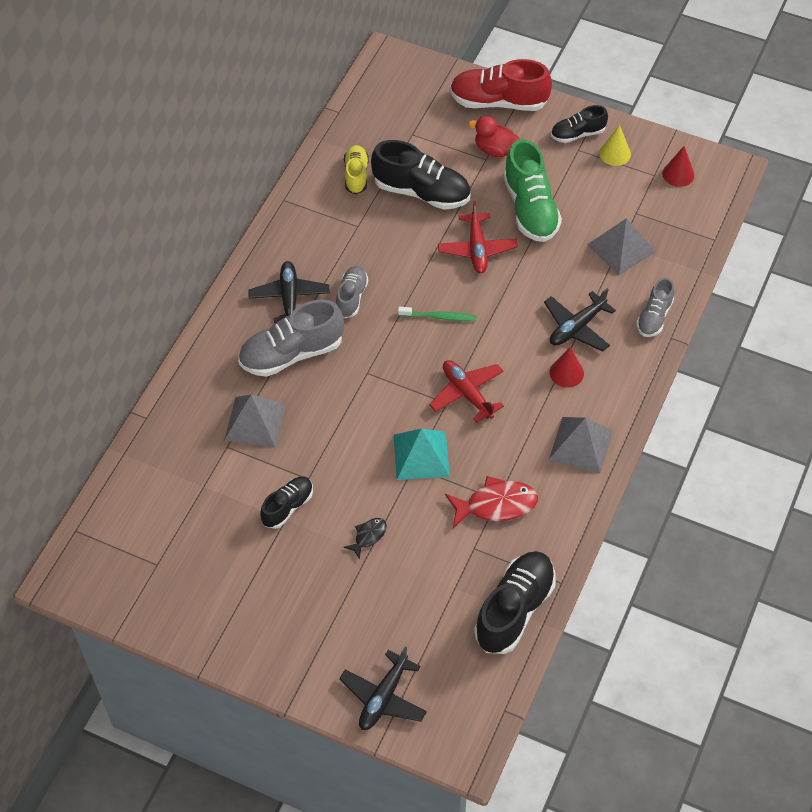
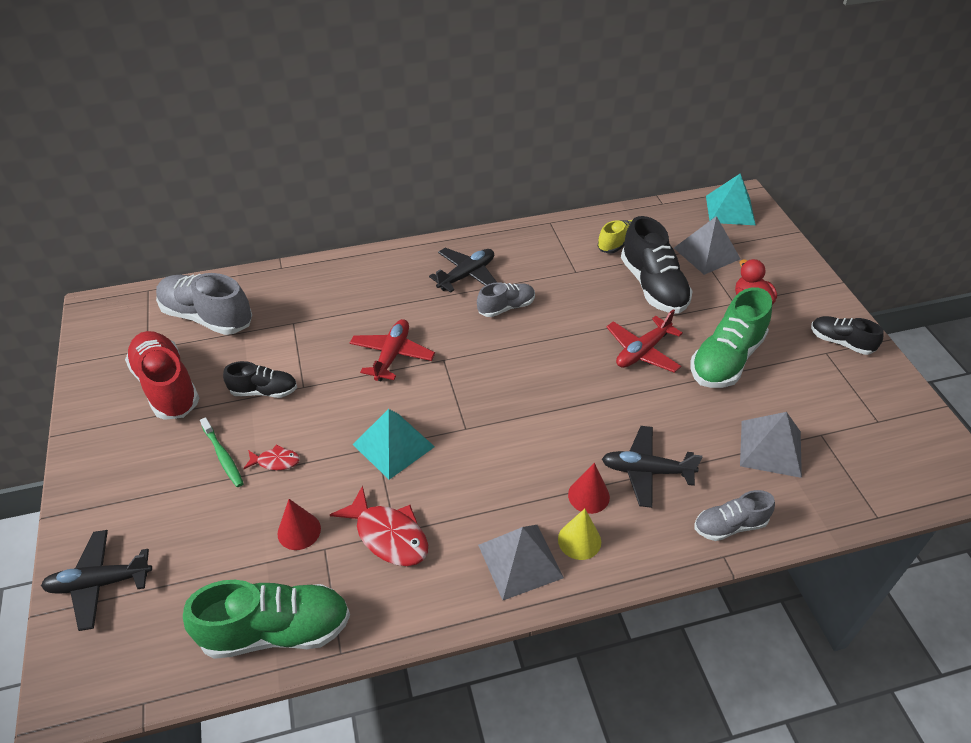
camera: 50 degrees right, 10 degrees down
grey pyramid [224,395,286,448] -> grey pyramid moved to [674,216,740,275]
grey shoe [238,299,344,377] -> grey shoe moved to [156,273,252,335]
black fish [344,518,387,560] -> red fish [243,444,300,471]
green toothbrush [398,307,476,321] -> green toothbrush moved to [200,417,244,487]
red plane [429,360,504,423] -> red plane moved to [350,319,435,381]
red shoe [450,59,552,111] -> red shoe moved to [125,331,199,420]
black shoe [474,551,556,654] -> green shoe [183,580,350,659]
yellow cone [599,125,631,166] -> yellow cone moved to [558,509,601,560]
red cone [662,146,694,187] -> red cone moved to [277,499,321,550]
none -> turquoise pyramid [706,173,756,225]

